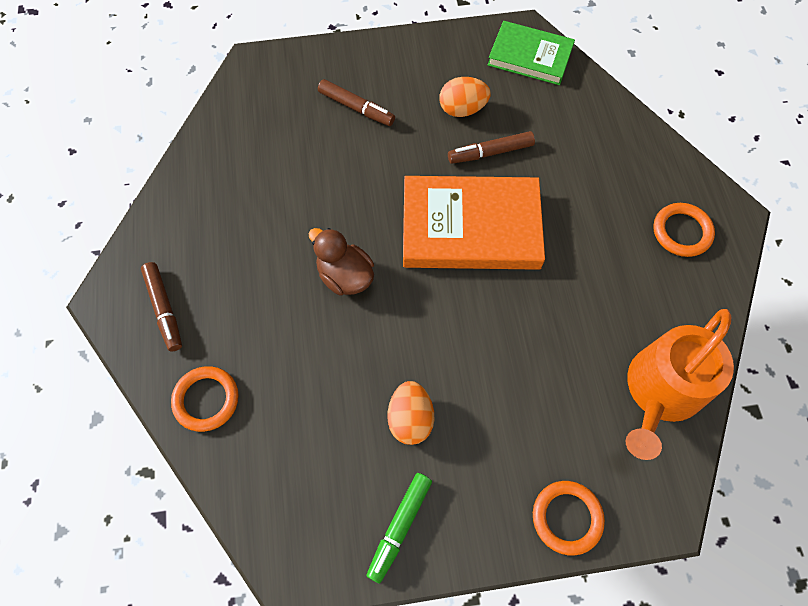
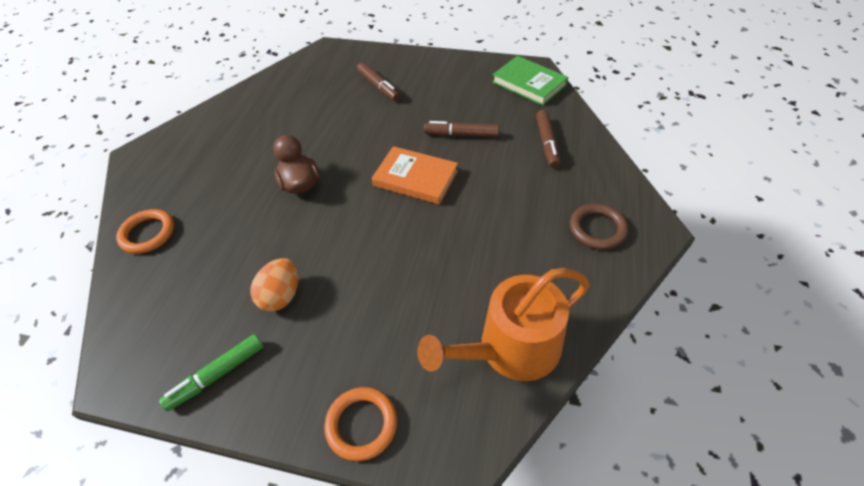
camera: 25 degrees right, 15 degrees down
brown marker [141,262,182,351] -> brown marker moved to [536,110,561,168]
orange book [403,176,545,270] -> orange book [372,146,458,205], size x0.62
orange egg [439,77,491,117] -> none
orange ring [653,203,715,257] -> brown ring [570,204,628,250]

